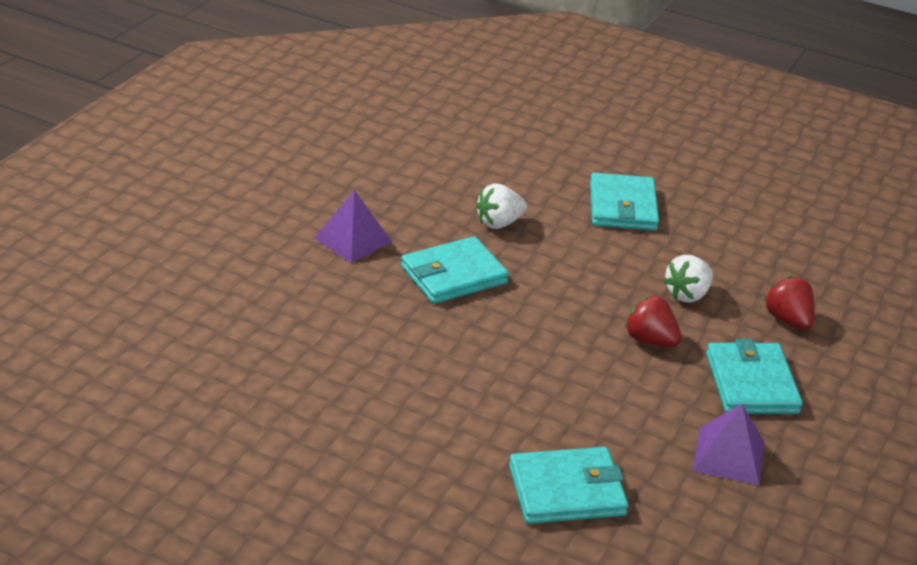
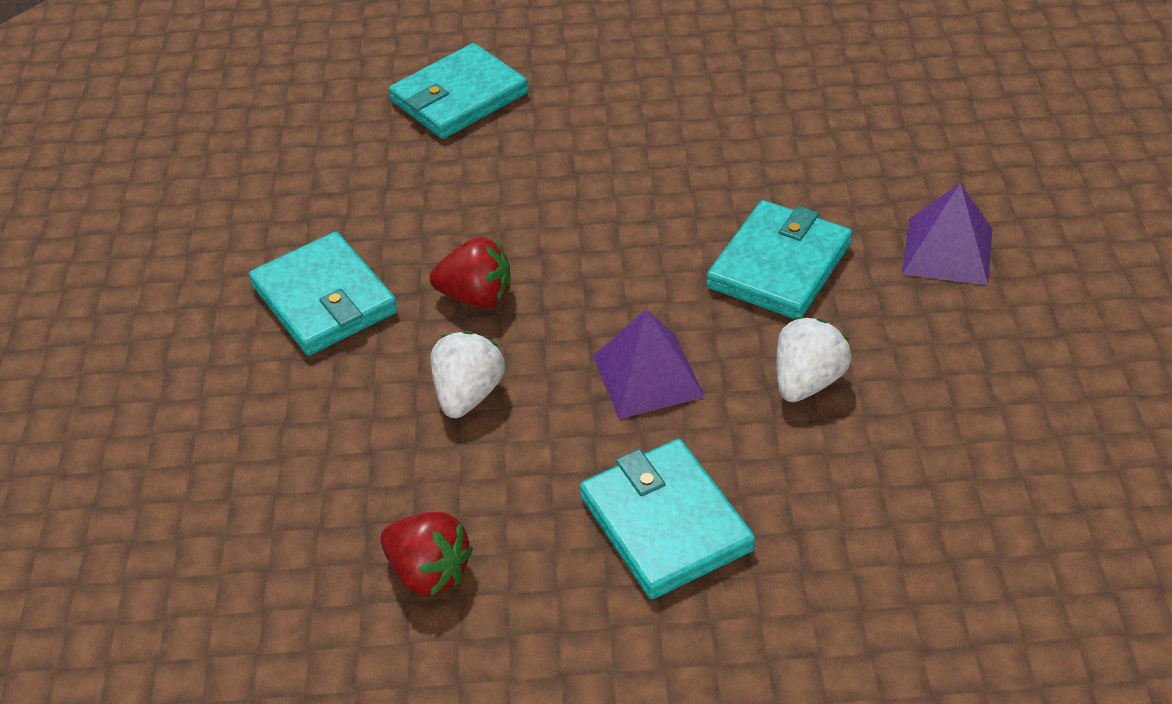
camera: 155 degrees right, 10 degrees up
purple pyramid [693,404,764,485] -> purple pyramid moved to [593,309,705,419]
red strawberry [764,276,815,330] -> red strawberry moved to [380,512,473,596]

